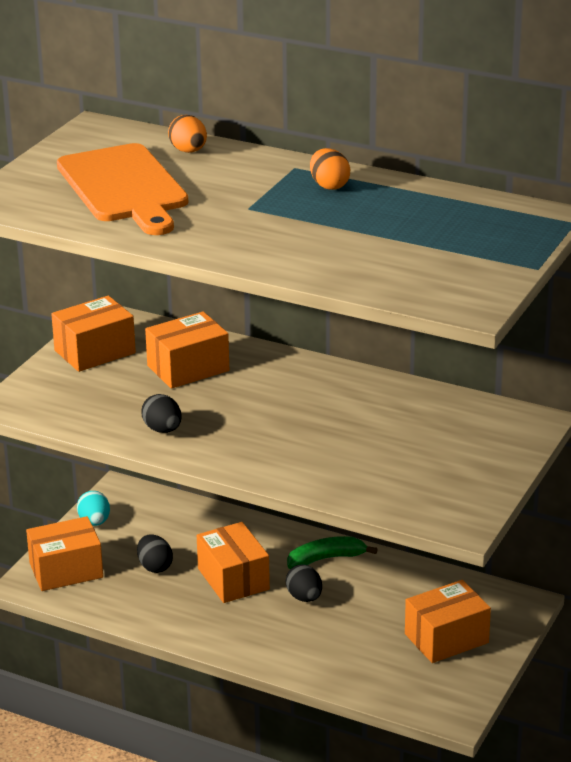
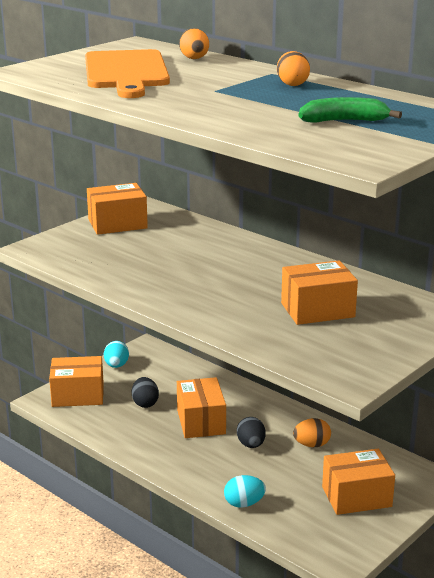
camera: 15 degrees right, 5 degrees down
black egg [141,394,182,433] -> none
orange box [145,311,229,389] -> orange box moved to [281,260,358,325]
green banana [287,536,378,569] -> green banana moved to [298,97,402,123]
none -> turquoise egg [224,475,266,508]
none -> orange egg [293,418,331,447]

